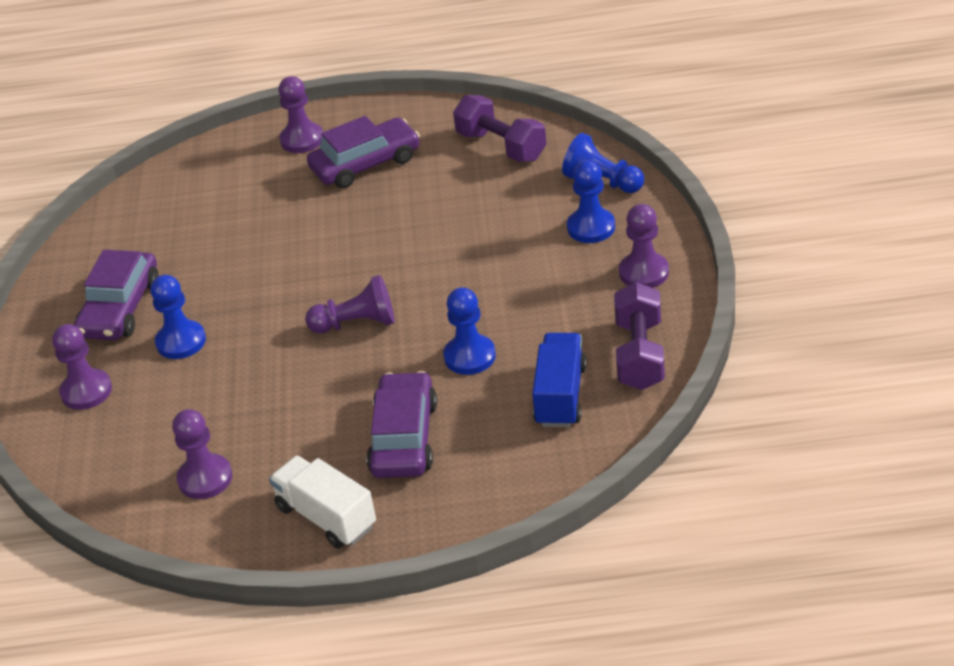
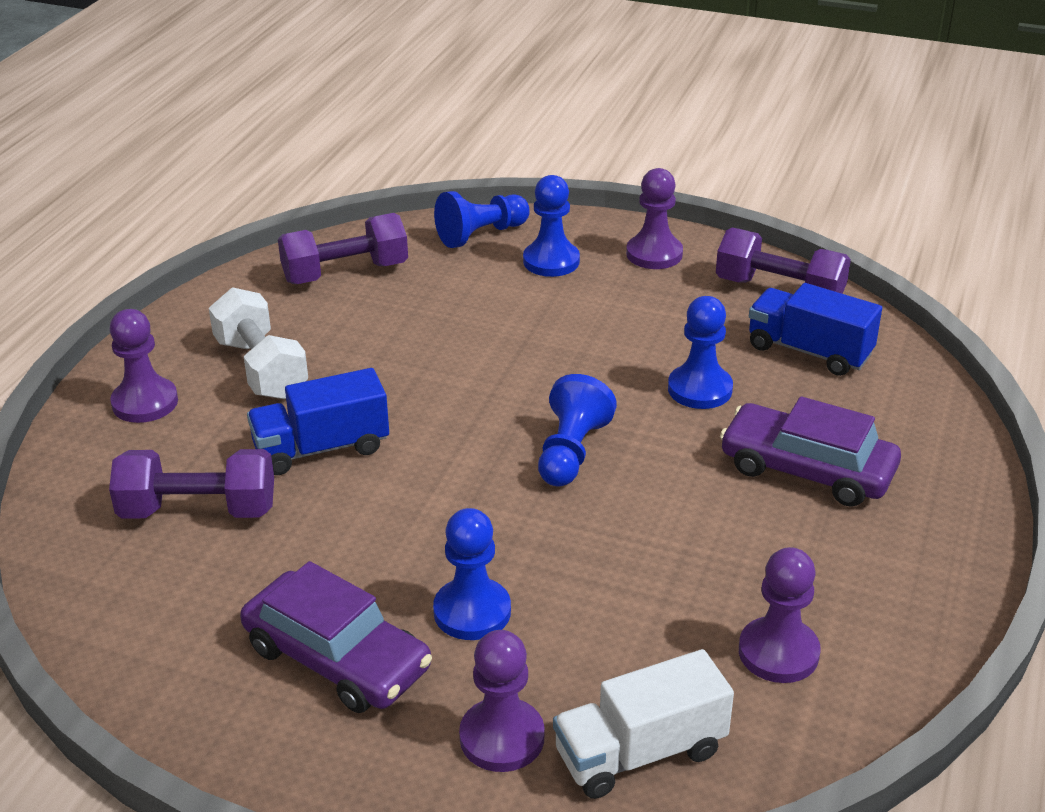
camera: 70 degrees left, 5 degrees down
white truck [269,456,376,549] -> white truck moved to [553,649,734,799]
purple pawn [305,275,395,334] -> blue pawn [538,374,617,487]
purple car [307,116,420,188] -> white dumbbell [209,287,308,399]
none -> purple dumbbell [109,449,274,519]
none -> blue truck [247,368,389,475]

